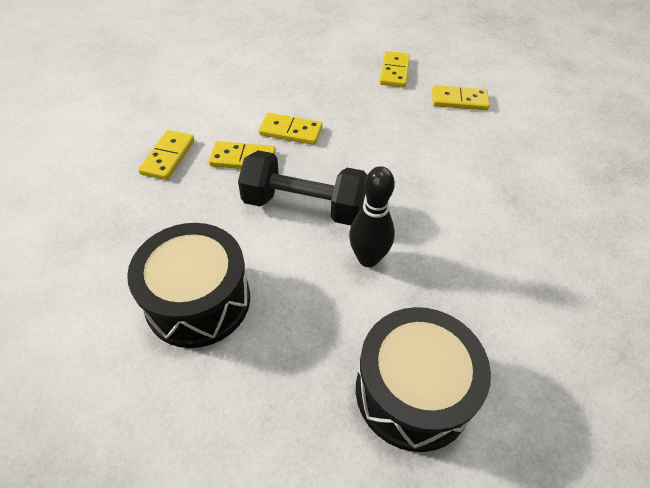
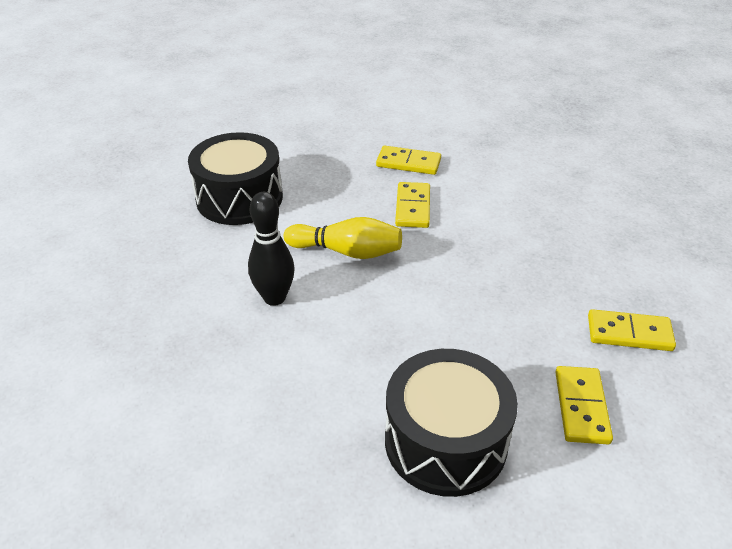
camera: 90 degrees right, 10 degrees down
black dumbbell [238,150,367,226] -> yellow bowling pin [284,217,402,259]
yellow domino [258,113,322,145] -> none
black drum [356,307,491,452] -> black drum moved to [385,349,518,497]

